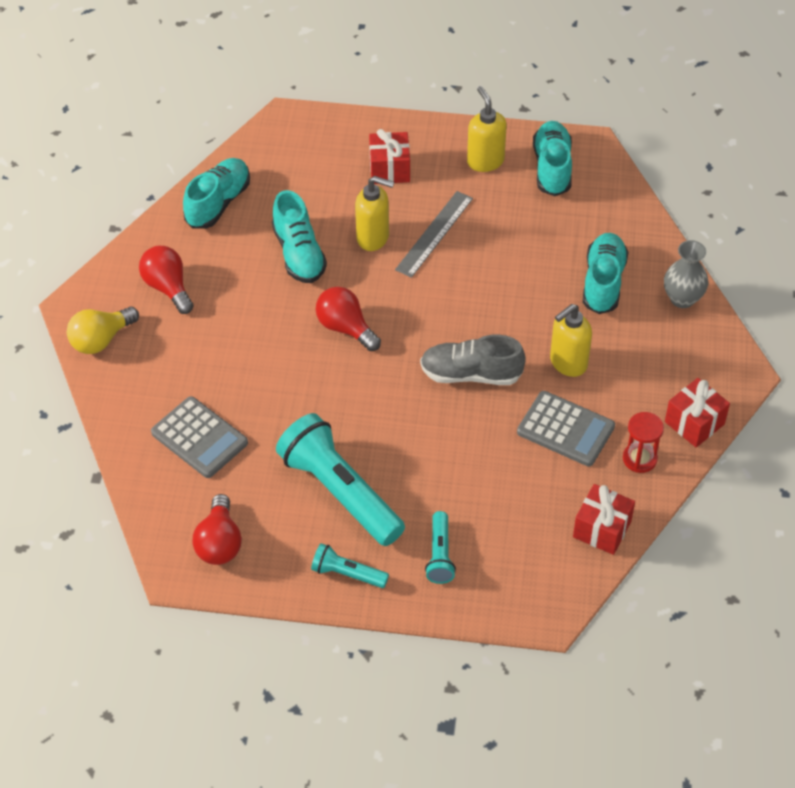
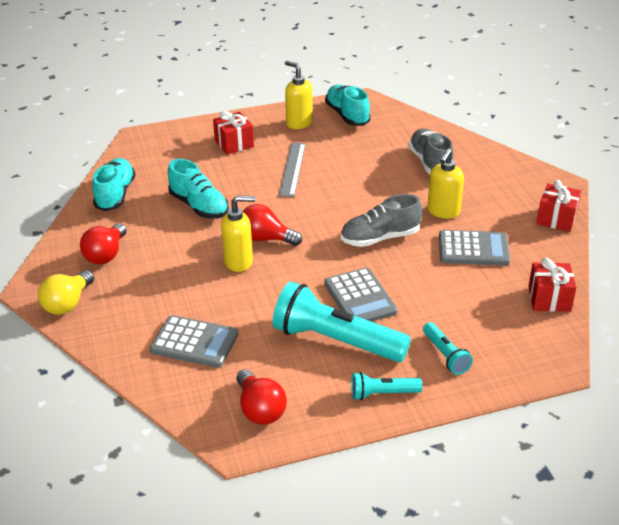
camera: 25 degrees left, 15 degrees down
red light bulb [139,246,194,314] -> red light bulb turned 105 degrees counterclockwise [80,223,127,264]
yellow soap dispenser [355,176,394,251] -> yellow soap dispenser moved to [221,196,255,272]
turquoise shoe [583,233,629,314] -> grey shoe [408,129,454,174]
red hourglass [623,412,664,473] -> none
grey vase [664,240,708,308] -> none
none -> grey calculator [324,268,398,322]

